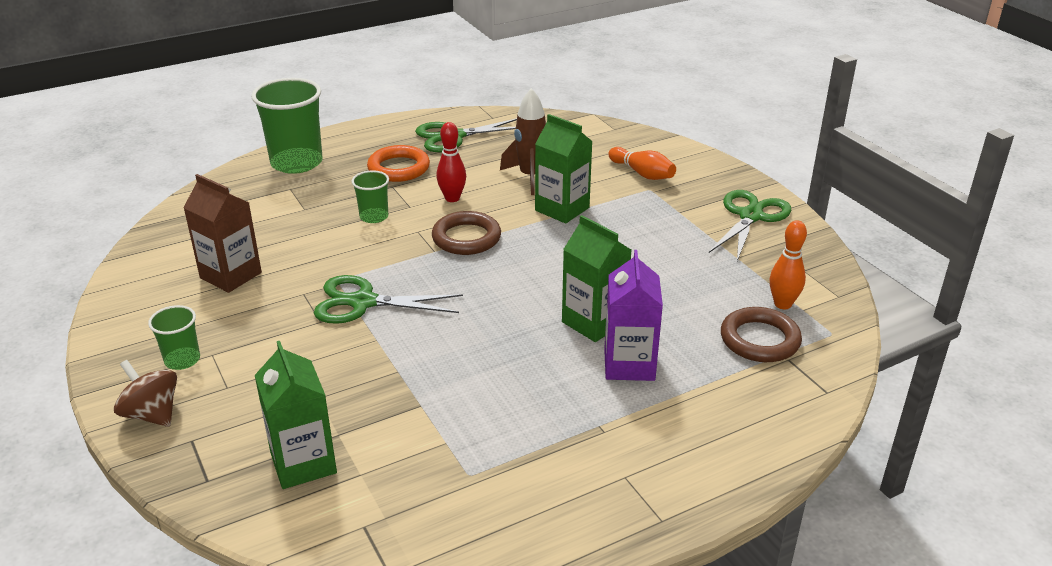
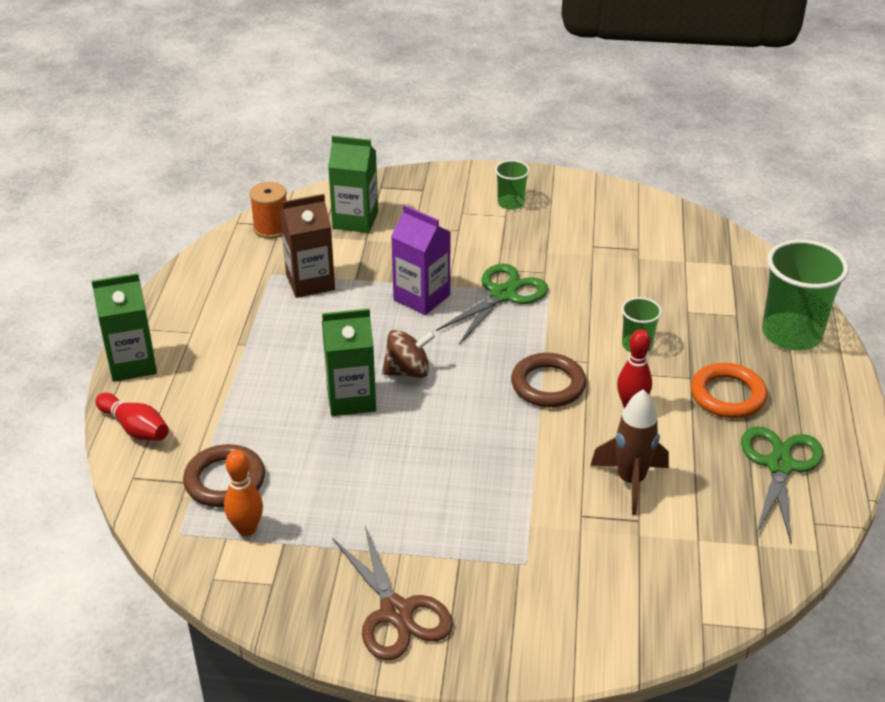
camera: 125 degrees right, 5 degrees up
brown spinning top [114,360,177,427] -> brown spinning top moved to [382,329,435,378]
brown carton [183,174,262,293] -> brown carton moved to [280,194,335,298]
green carton [535,114,593,223] -> green carton moved to [91,273,157,382]
purple carton [604,250,663,381] -> purple carton moved to [391,205,450,315]
orange bowling pin [609,147,676,180] -> none
green scissors [709,190,792,261] -> brown scissors [333,526,453,660]
none -> red bowling pin [95,393,169,441]
none -> orange spool [249,182,287,239]

